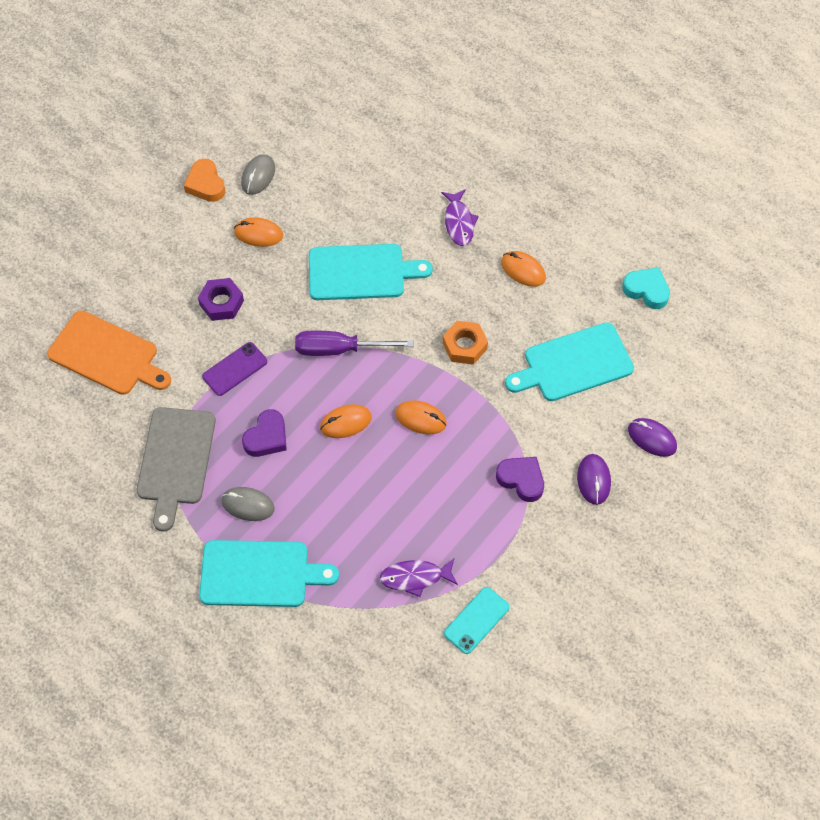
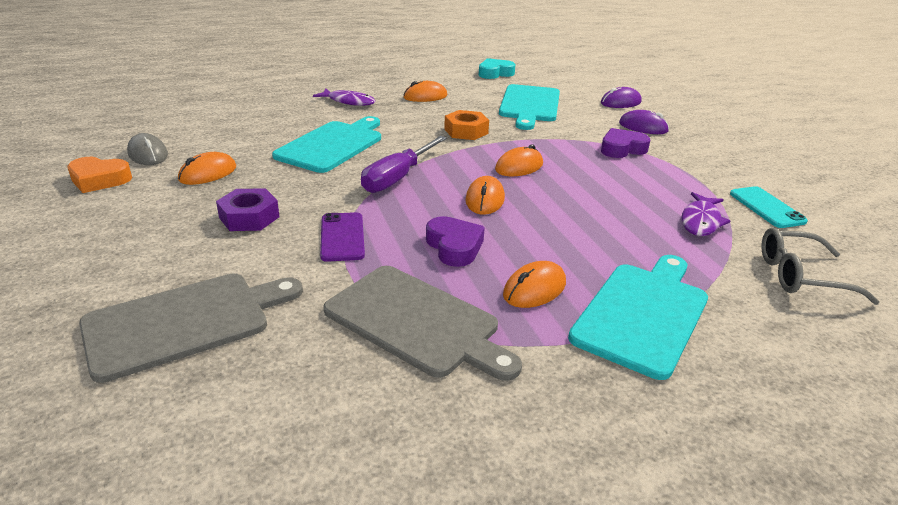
camera: 60 degrees left, 30 degrees down
orange cutting board [47,311,171,395] -> grey cutting board [79,274,303,383]
grey mouse [221,487,275,521] -> orange mouse [503,261,566,308]
none -> grey glasses [761,227,879,305]

